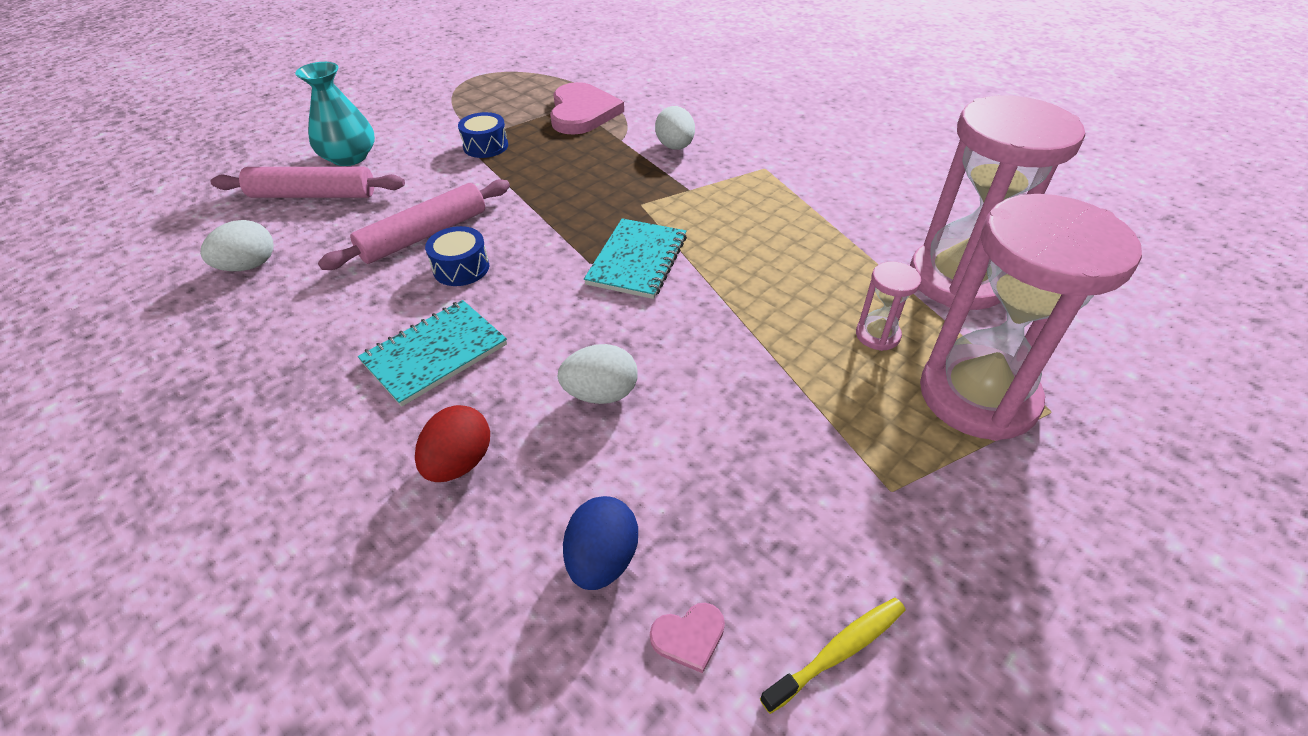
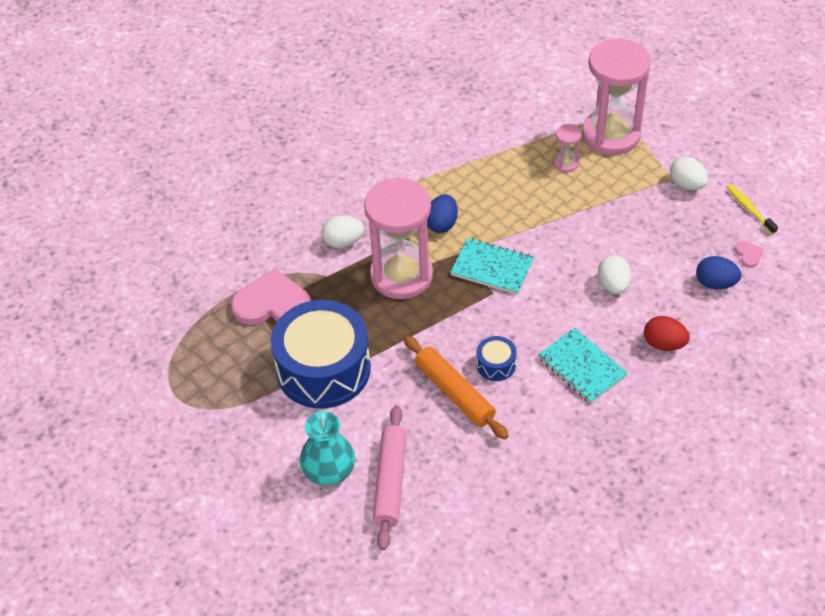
camera: 85 degrees left, 5 degrees up
white egg [200,220,273,271] -> white egg moved to [670,157,708,190]
pink rolling pin [318,179,510,270] -> orange rolling pin [404,336,509,439]
blue drum [458,112,508,158] -> blue drum [271,300,371,409], size x2.39
pink hourglass [910,95,1085,310] -> pink hourglass moved to [364,177,433,299]
none -> blue egg [427,194,458,233]

